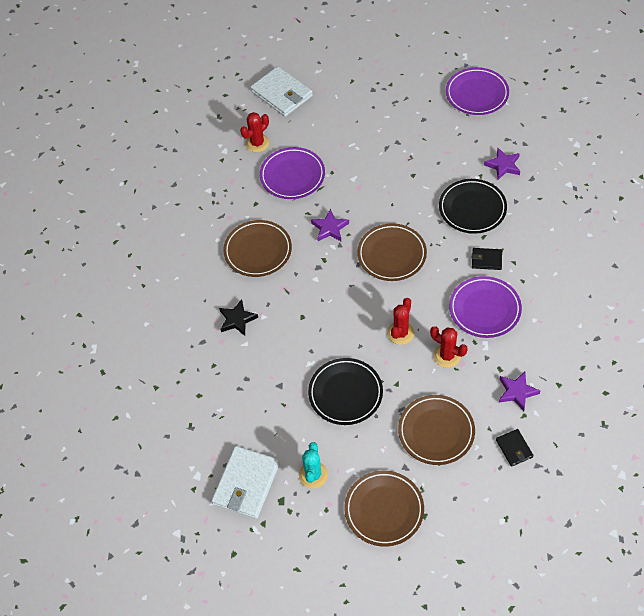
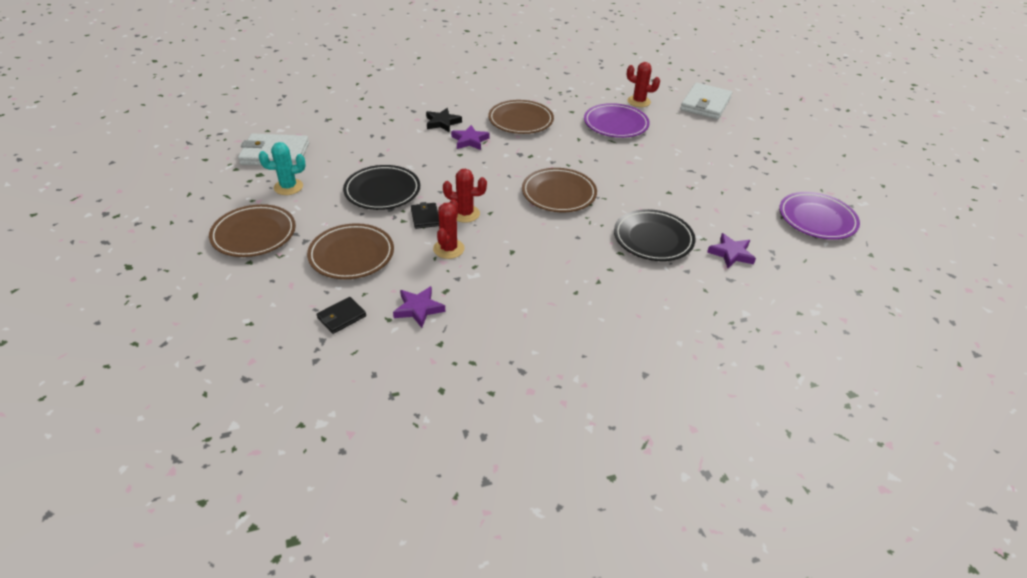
camera: 65 degrees right, 15 degrees down
purple star [311,209,349,241] -> purple star moved to [451,125,490,150]
purple plate [449,276,522,338] -> none
black wallet [472,248,502,270] -> black wallet moved to [411,202,439,229]

